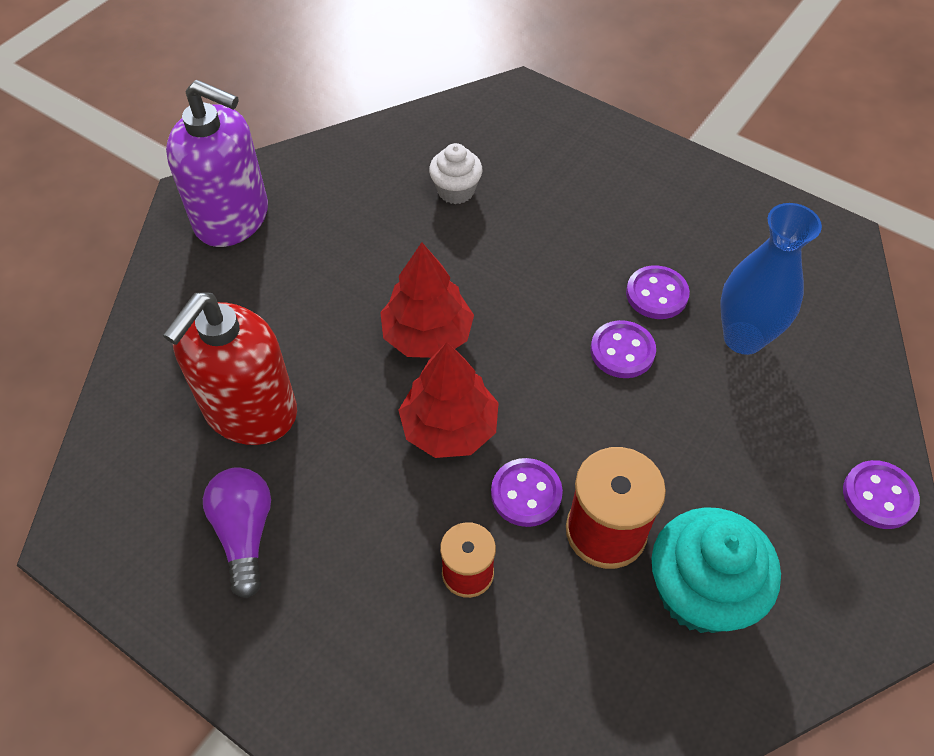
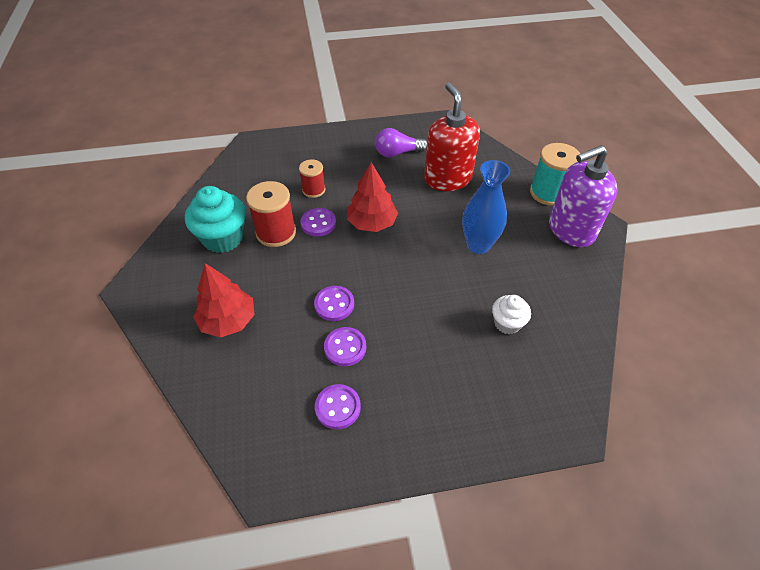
camera: 135 degrees right, 5 degrees down
purple light bulb [203,467,271,599] -> purple light bulb turned 135 degrees clockwise [375,128,427,157]
red tree [380,242,474,358] -> red tree moved to [193,263,255,338]
blue vase [720,203,822,355] -> blue vase moved to [462,160,510,254]
purple button [843,460,920,529] -> purple button moved to [315,384,361,429]
none -> turquoise spool [530,143,580,206]

